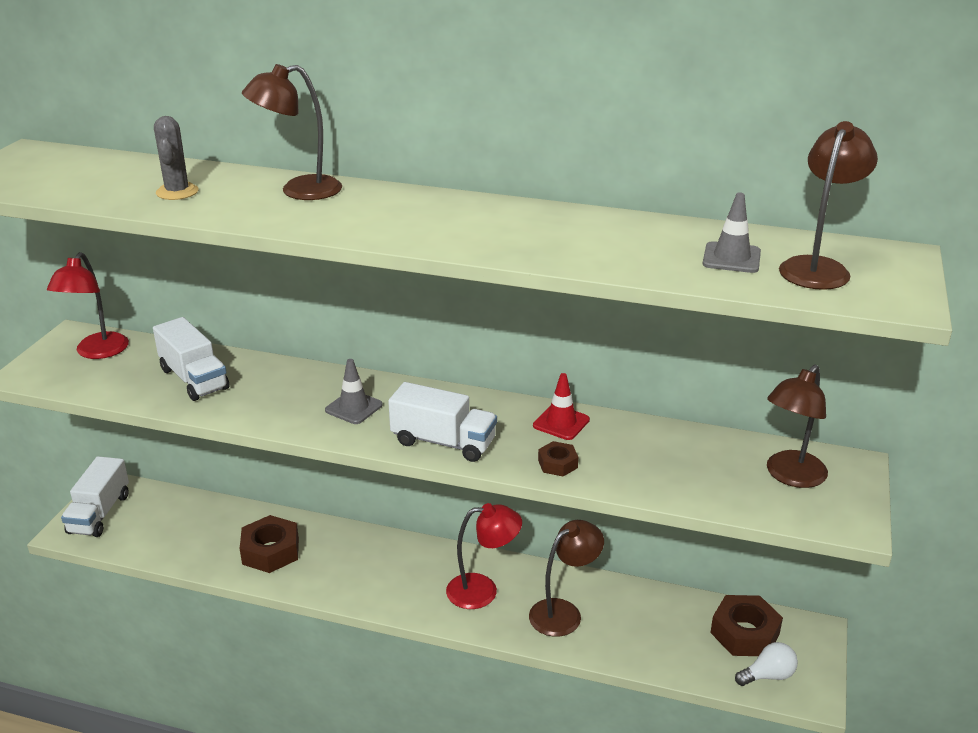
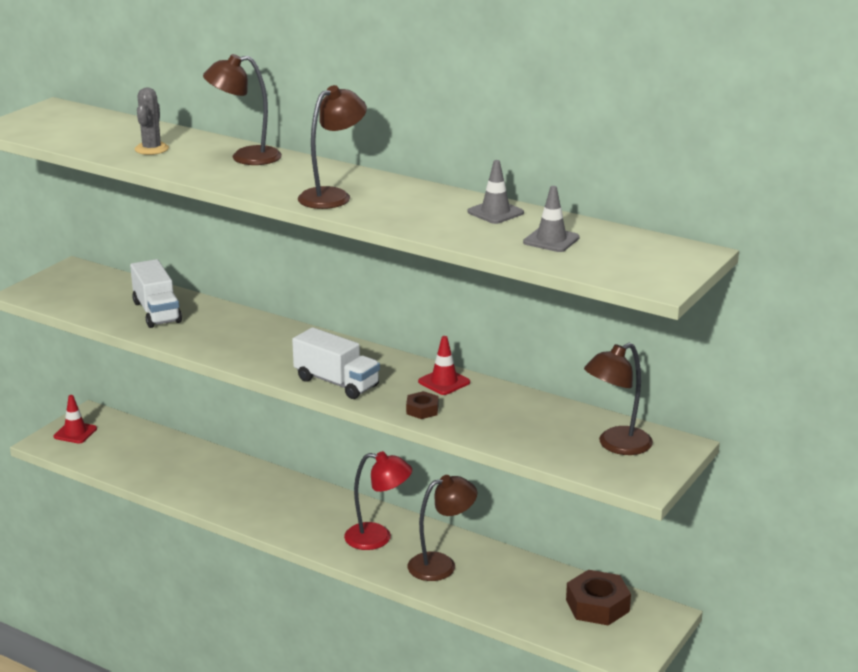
camera: 15 degrees right, 5 degrees down
red lamp [47,252,129,359] -> none
white truck [61,456,129,537] -> red traffic cone [53,395,97,443]
brown nut [240,515,299,573] -> none
grey traffic cone [325,359,383,424] -> grey traffic cone moved to [467,160,524,224]
white light bulb [735,642,798,686] -> none
brown lamp [779,121,878,290] -> brown lamp moved to [298,85,367,209]

